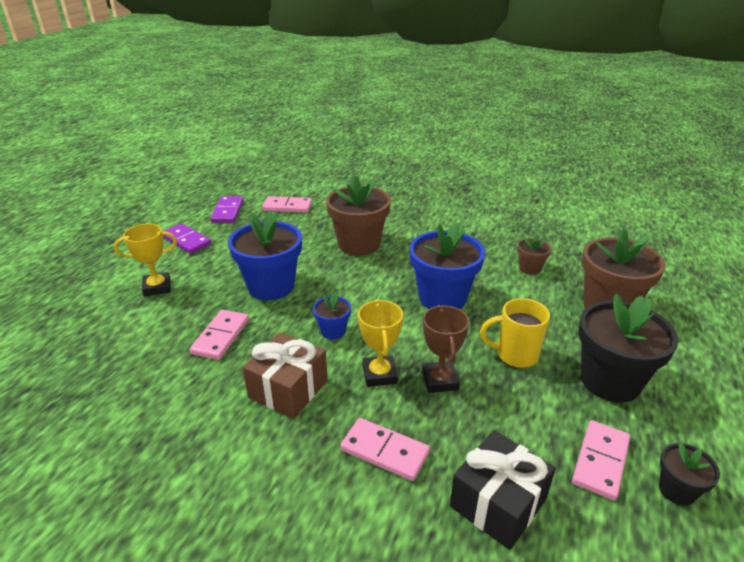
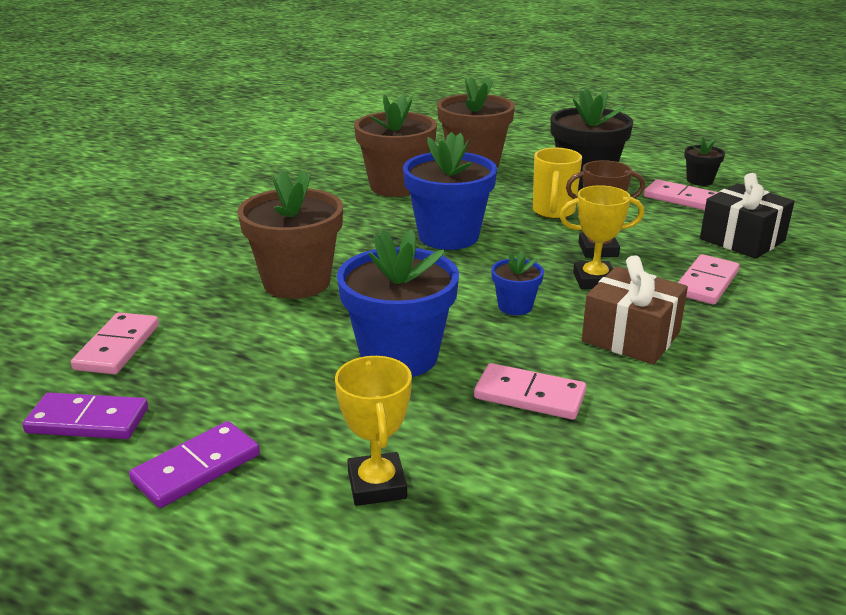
camera: 85 degrees left, 5 degrees down
brown flower pot [517,235,551,275] -> brown flower pot [354,94,437,197], size x2.05

